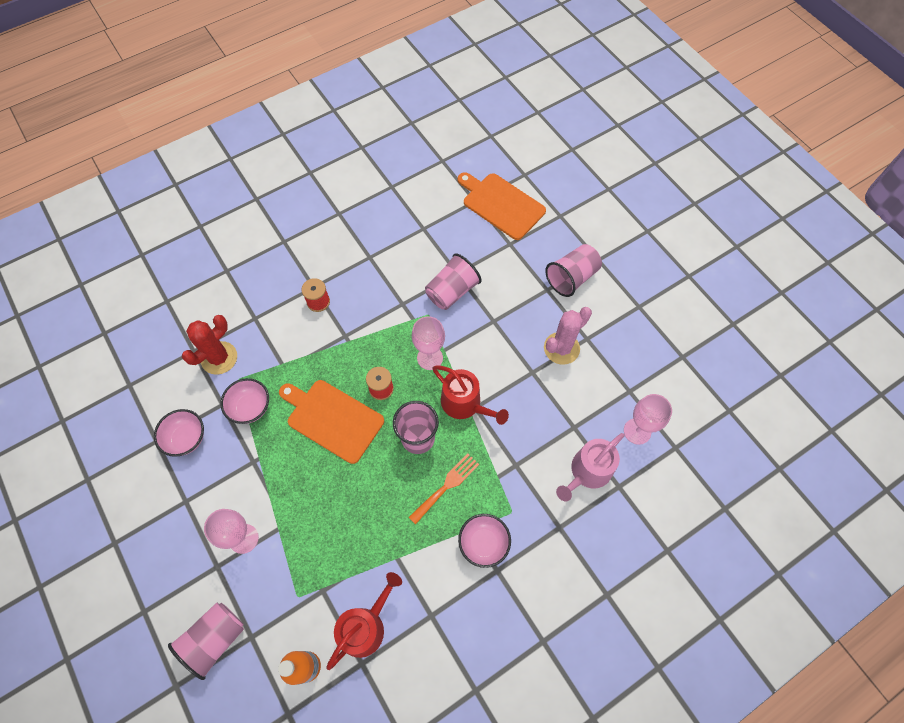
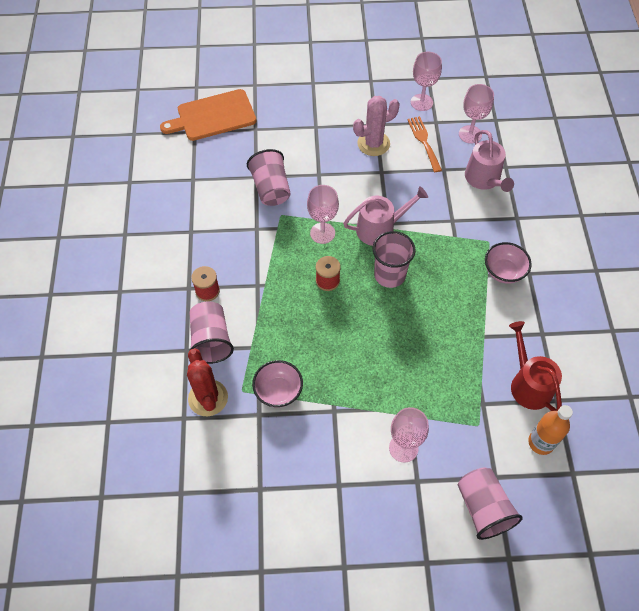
camera: 60 degrees left, 5 degrees down
pink bowl [154,409,204,457] -> none
orange cutting board [279,380,384,464] -> none
orange fork [409,454,479,525] -> orange fork moved to [407,116,442,172]
red watering can [432,365,509,425] -> pink watering can [343,186,428,246]
pink cactus [544,307,592,365] -> pink cactus turned 75 degrees clockwise [353,96,400,156]
pink cup [545,244,602,297] -> pink cup moved to [190,301,234,364]
none -> pink goblet [411,52,442,111]

